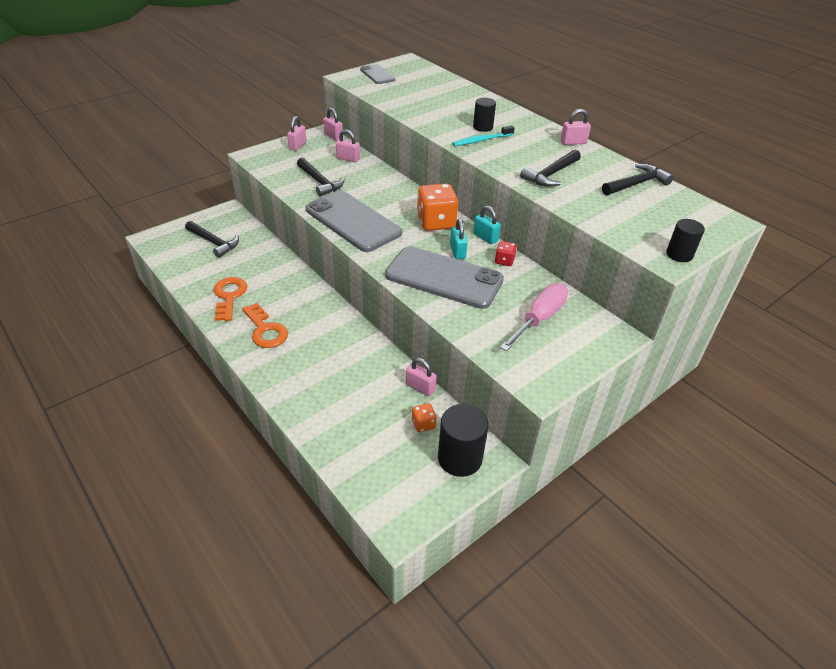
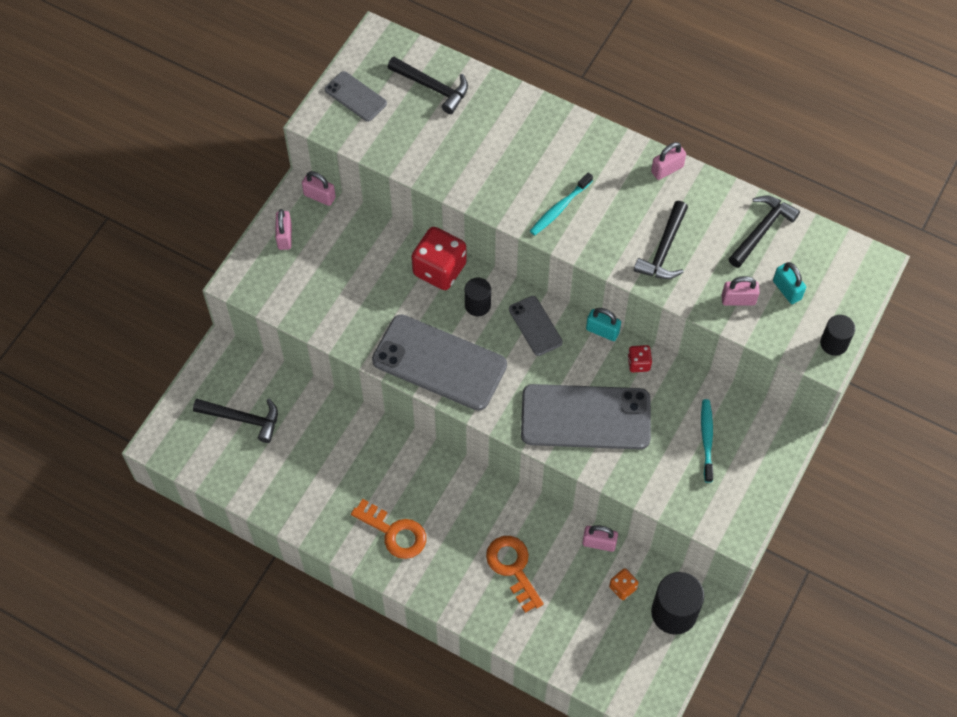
camera: 20 degrees left, 20 degrees up
orange key [214,277,247,321] -> orange key moved to [486,536,544,613]
black hammer [297,158,345,197] -> black hammer moved to [387,57,468,114]
pink padlock [336,130,360,162] -> pink padlock moved to [722,276,760,306]
orange dice [417,184,458,231] -> grey phone [509,296,563,356]
turquoise padlock [450,219,468,259] -> turquoise padlock moved to [773,262,806,304]
black cylinder [473,98,496,132] -> black cylinder moved to [465,278,491,316]
pink screwdriver [500,283,568,351] -> turquoise toothbrush [701,399,713,483]
none -> red dice [412,227,467,290]

